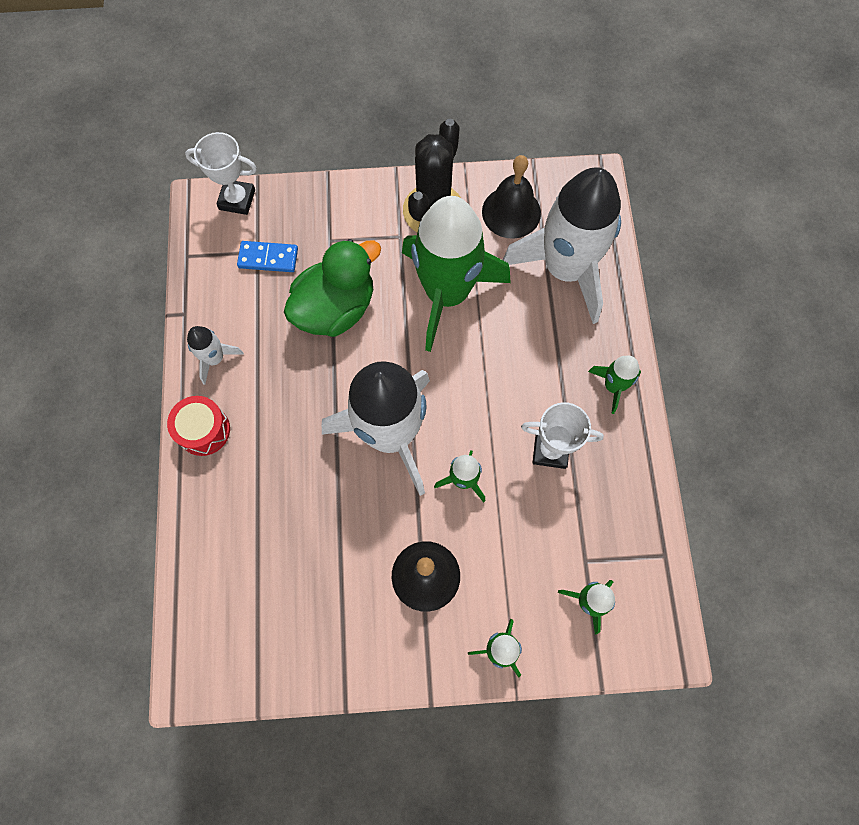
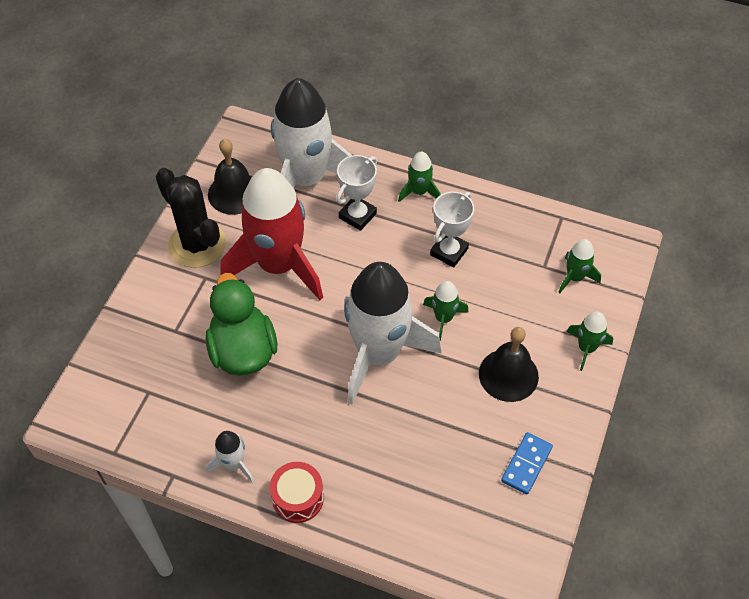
camera: 65 degrees left, 15 degrees down
white trophy [185,132,257,215] -> white trophy moved to [336,155,377,231]
blue domino [237,241,298,272] -> blue domino moved to [501,432,553,495]
green rocket [402,196,511,352] -> red rocket [221,168,323,300]

